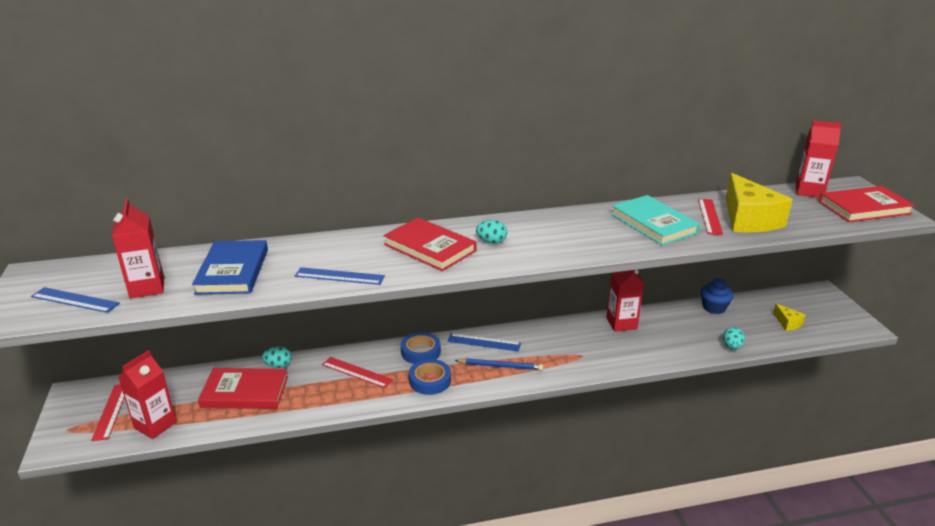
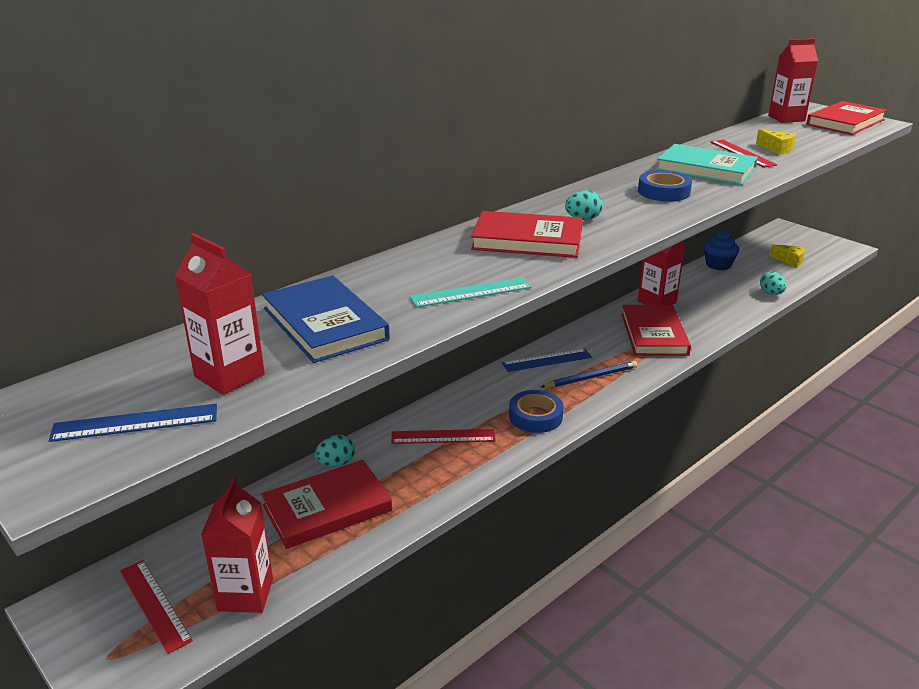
camera: 30 degrees left, 0 degrees up
blue ruler [295,267,385,285] -> turquoise ruler [409,277,532,308]
blue tape [401,332,441,364] -> blue tape moved to [638,170,692,202]
yellow cheese [726,173,793,232] -> yellow cheese [756,129,796,154], size x0.46
none -> red book [622,305,691,356]

